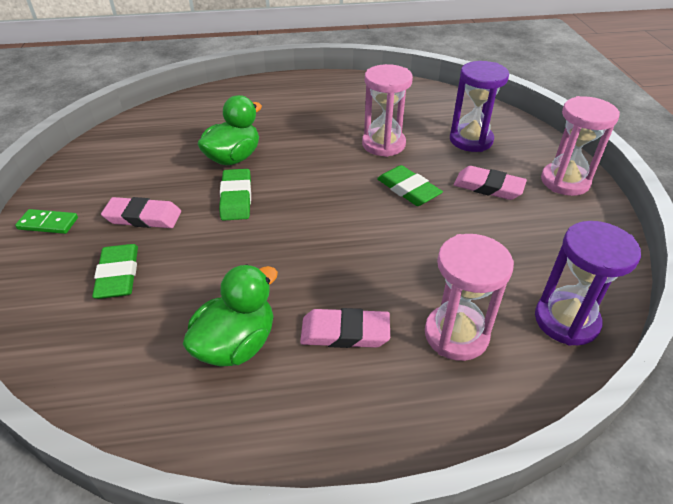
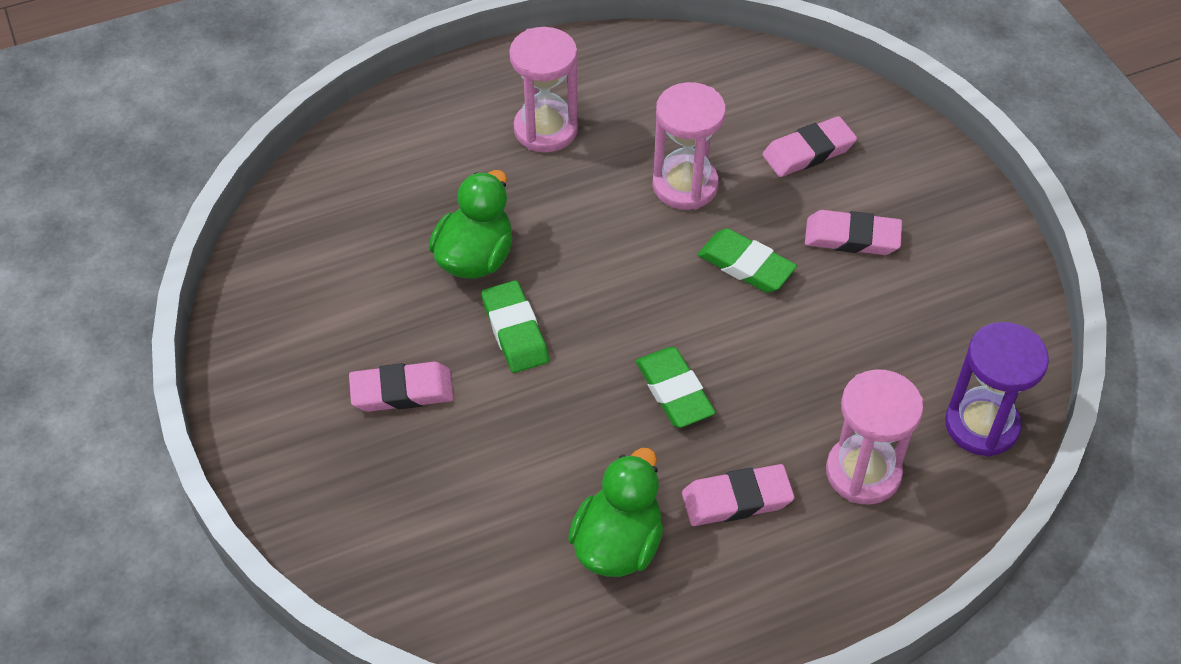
camera: 15 degrees left, 10 degrees up
green domino [15,209,78,234] -> none
green eraser [92,244,138,299] -> green eraser moved to [636,347,716,428]
purple hourglass [450,61,509,152] -> pink eraser [762,116,857,177]
pink hourglass [541,96,620,196] -> pink hourglass moved to [509,27,578,152]

